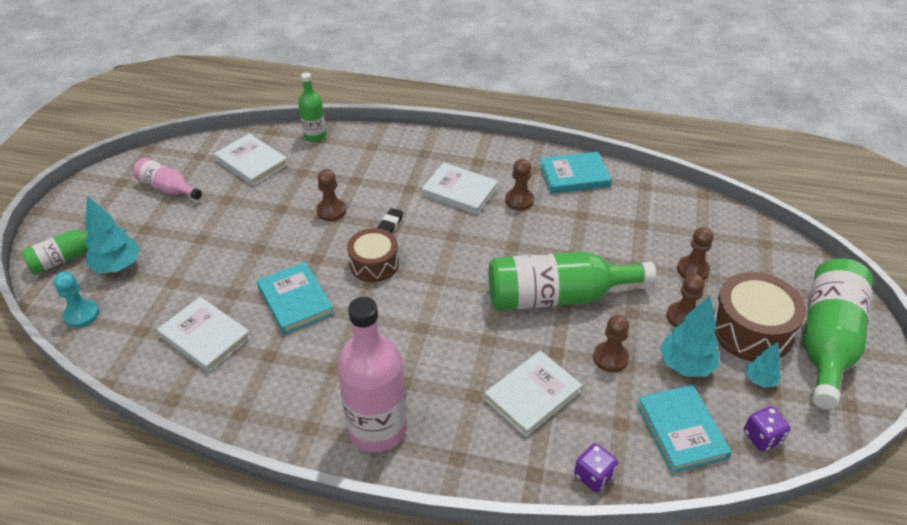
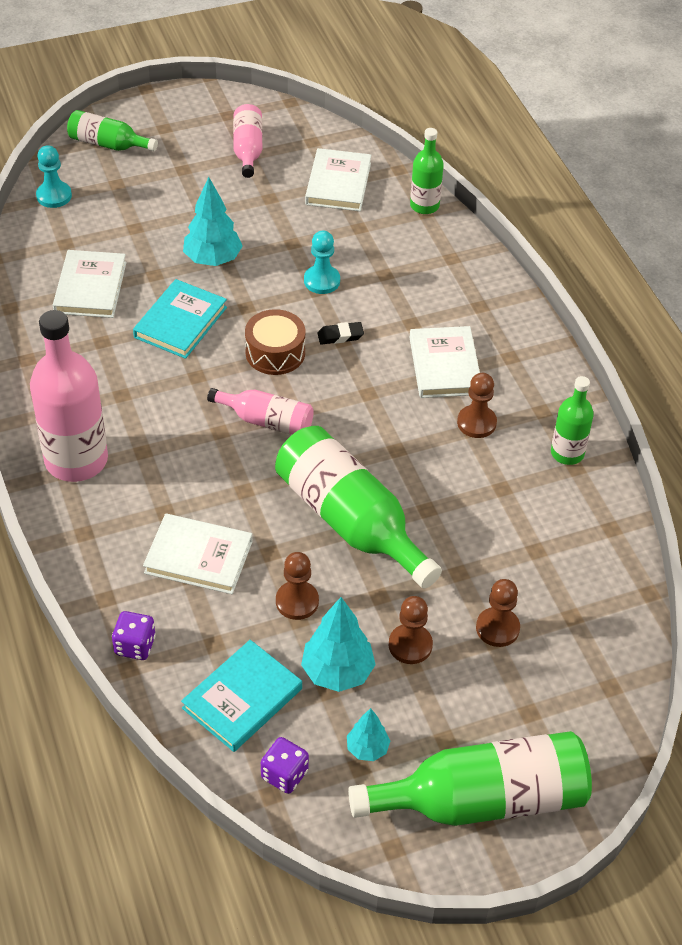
camera: 55 degrees right, 5 degrees up
turquoise tree [85,196,140,273] -> turquoise tree moved to [183,177,242,266]
brown pawn [316,169,346,221] -> turquoise pawn [304,230,340,294]
turquoise book [539,152,612,193] -> green bottle [551,376,594,465]
brown drum [713,272,806,362] -> none
none -> pink bottle [207,388,314,435]

